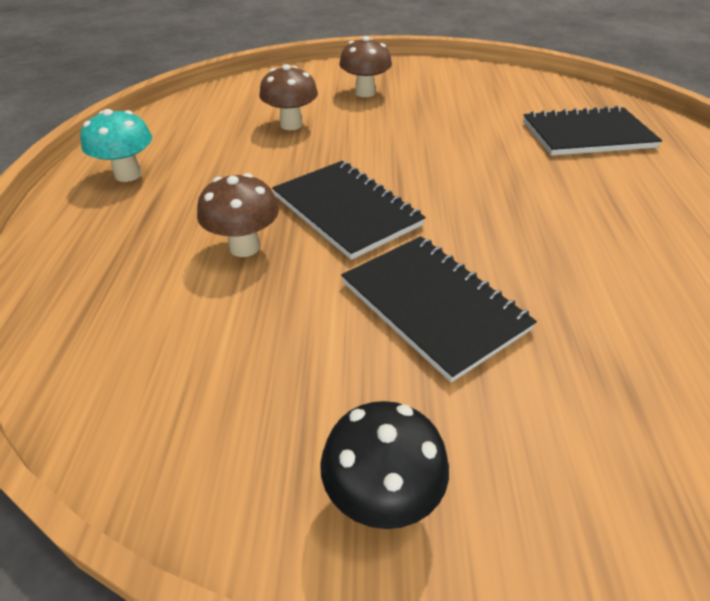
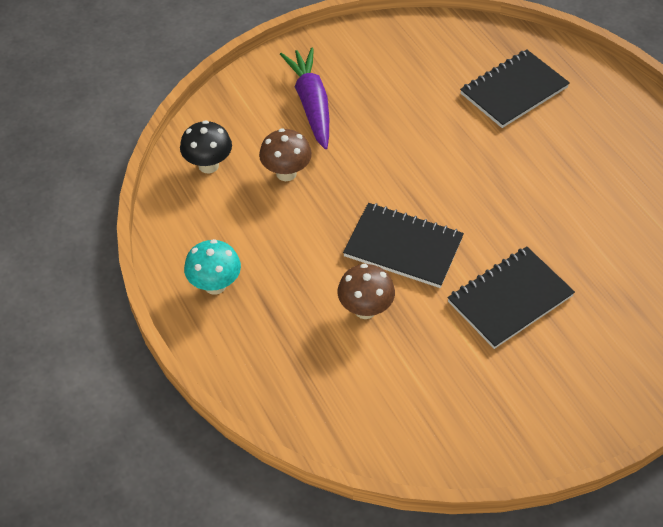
camera: 30 degrees left, 10 degrees up
black mushroom [320,401,449,529] -> black mushroom moved to [180,120,232,173]
brown mushroom [339,36,392,97] -> purple carrot [280,47,329,149]
black notebook [341,236,537,382] -> black notebook turned 60 degrees counterclockwise [447,246,575,349]

